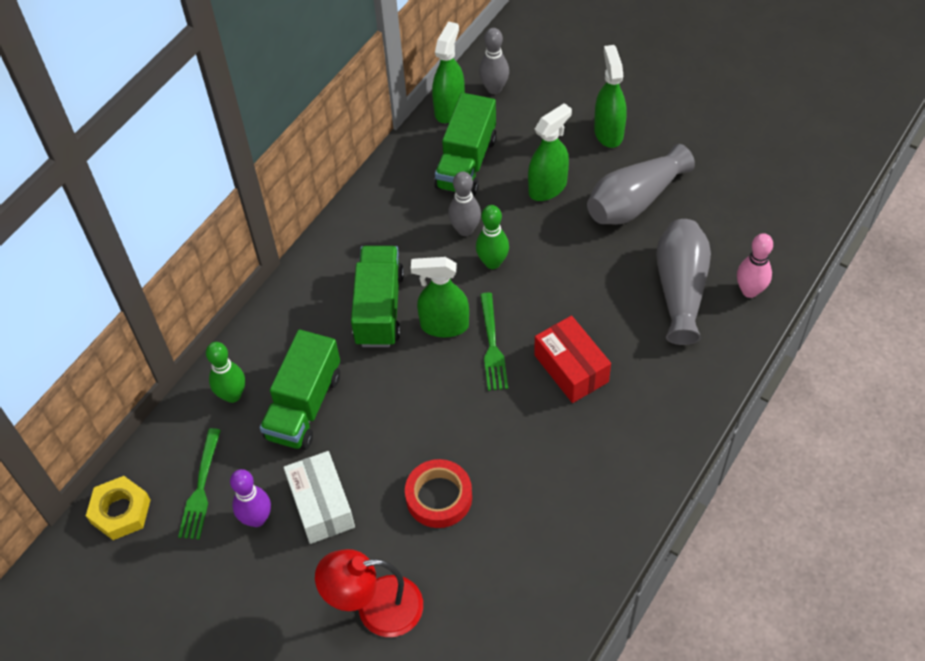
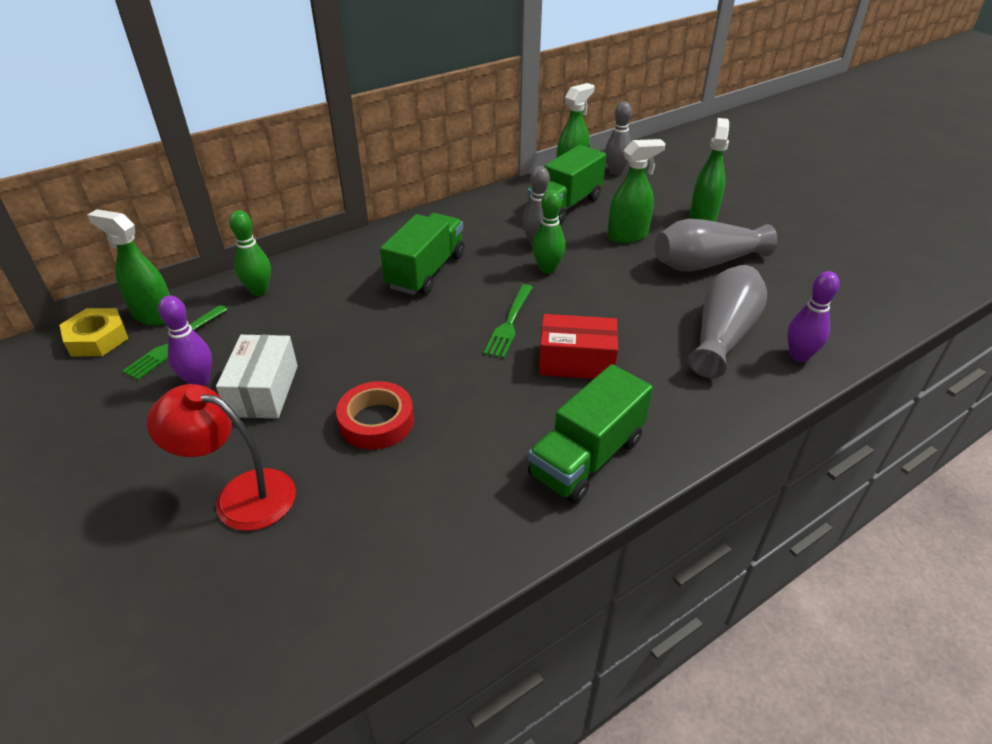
camera: 20 degrees right, 15 degrees down
green truck [260,330,340,450] -> green truck moved to [528,364,653,504]
green spray bottle [411,257,469,337] -> green spray bottle moved to [87,209,170,325]
red box [534,316,611,403] -> red box turned 75 degrees counterclockwise [539,314,618,379]
pink bowling pin [737,233,773,298] -> purple bowling pin [787,271,840,362]

